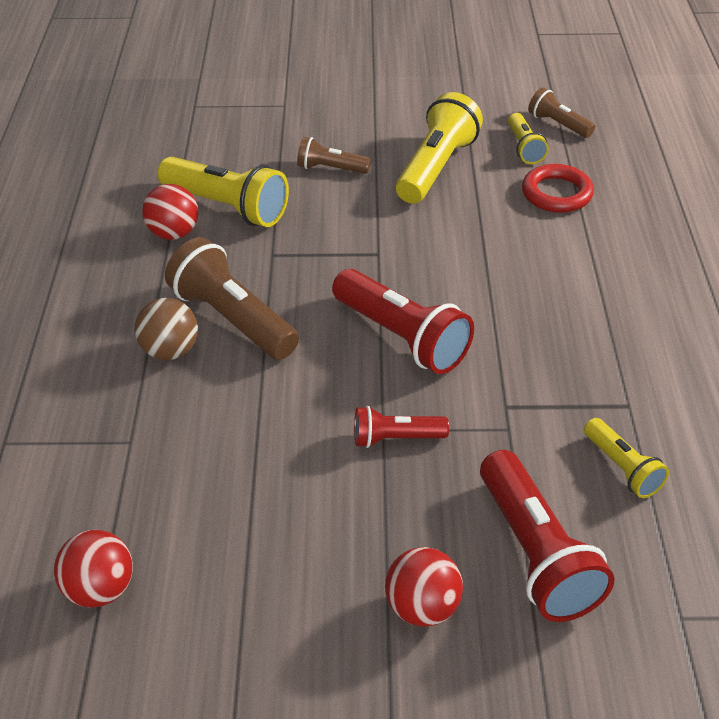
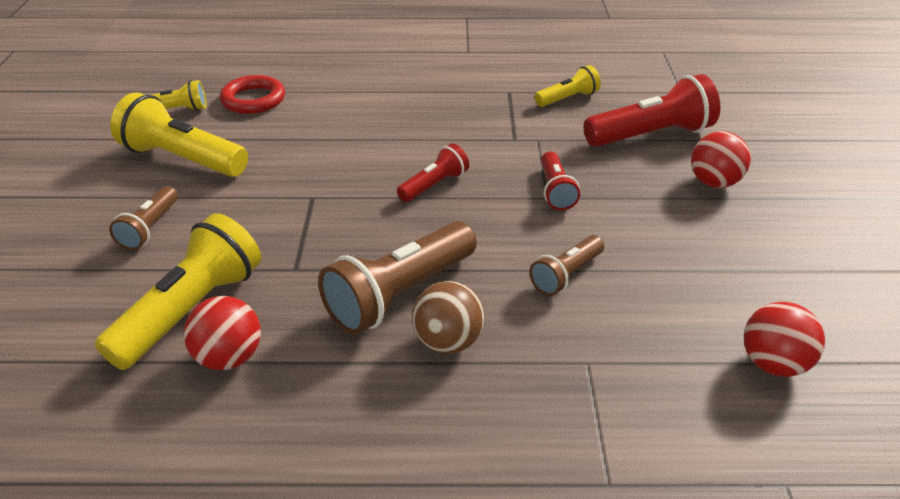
camera: 90 degrees left, 5 degrees down
red flashlight [332,269,474,374] -> red flashlight [397,143,469,202], size x0.55
brown flashlight [528,87,595,138] -> brown flashlight moved to [529,235,604,296]

